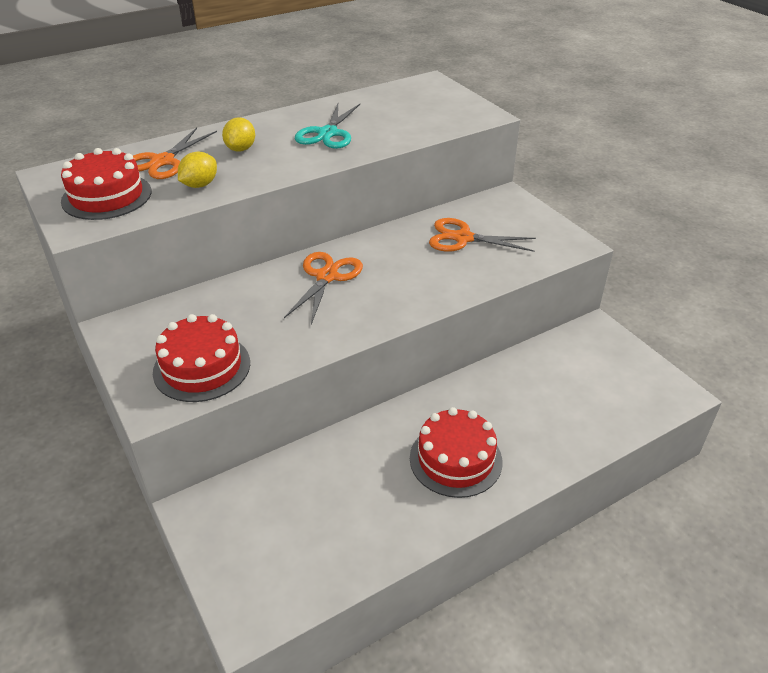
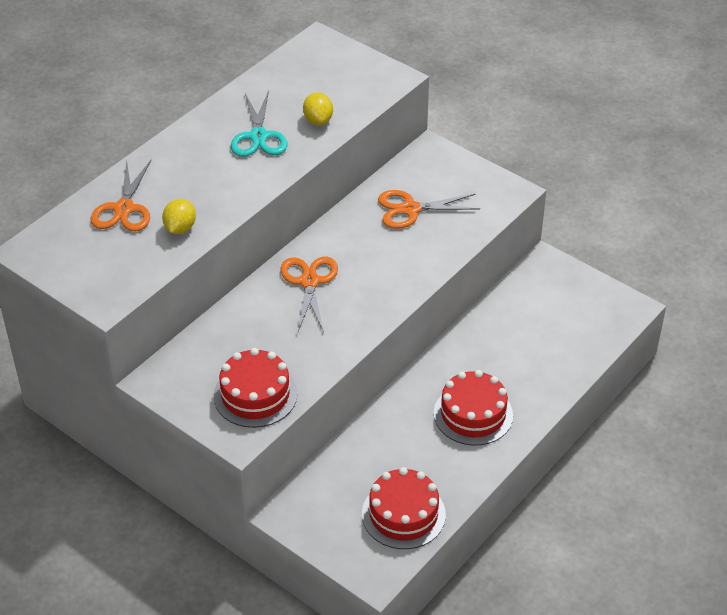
camera: 20 degrees left, 5 degrees up
red cake [61,148,151,220] -> red cake moved to [362,467,446,549]
yellow lemon [222,117,255,152] -> yellow lemon moved to [303,92,333,125]

